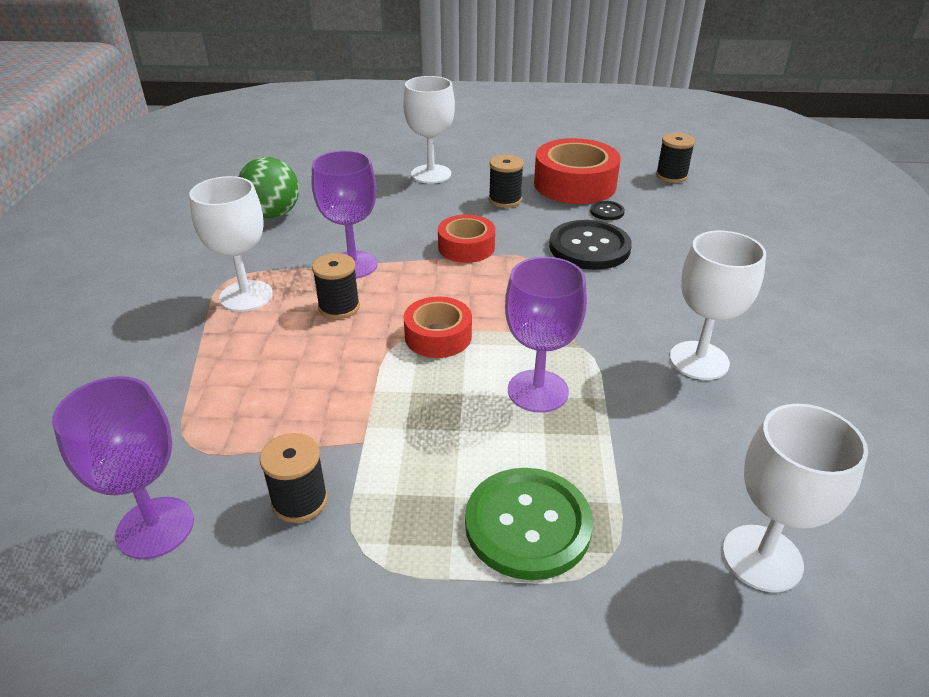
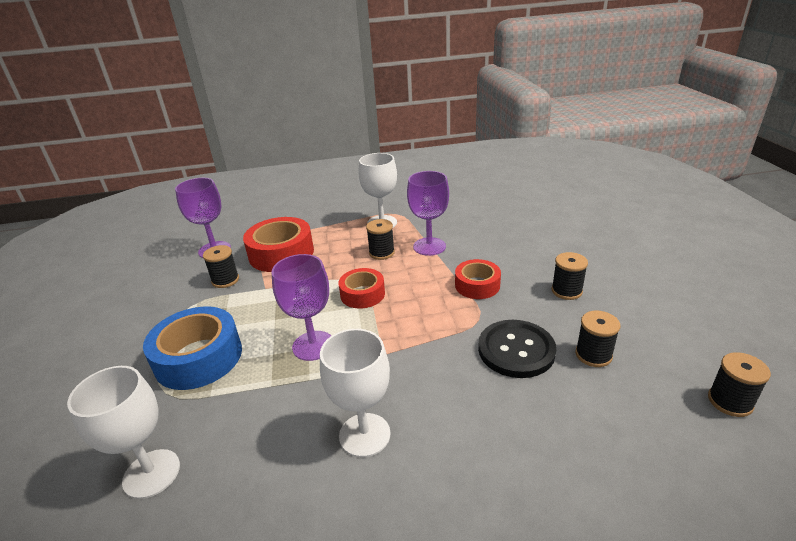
camera: 80 degrees right, 5 degrees down
green ball [238,157,299,218] -> none
white goblet [403,76,455,184] -> none
green button [465,468,593,580] -> blue tape [143,307,242,390]
red tape [534,138,621,204] -> red tape moved to [243,217,314,272]
black button [590,201,625,220] -> black spool [575,311,620,367]

